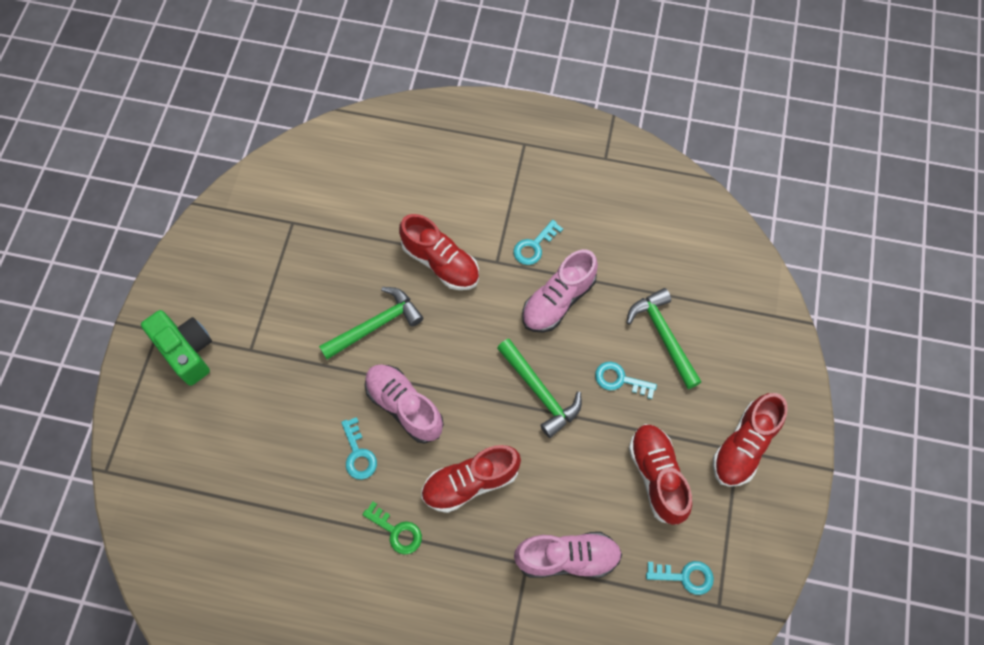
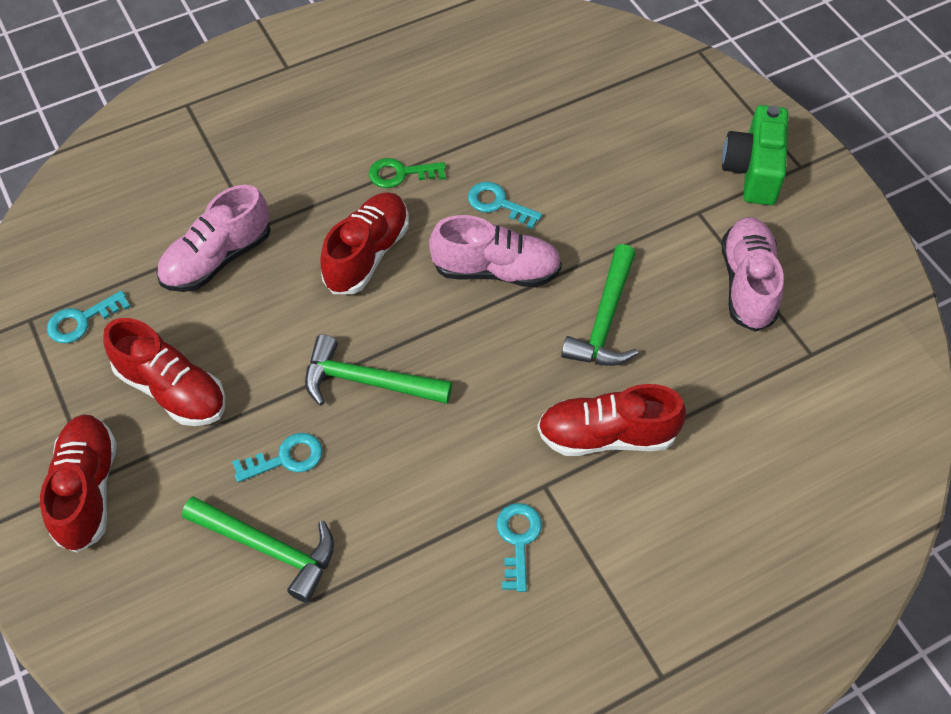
camera: 140 degrees right, 10 degrees down
green camera [141,310,212,386] -> green camera turned 90 degrees clockwise [722,105,789,205]
pink shoe [522,249,598,333] -> pink shoe moved to [722,217,784,332]

